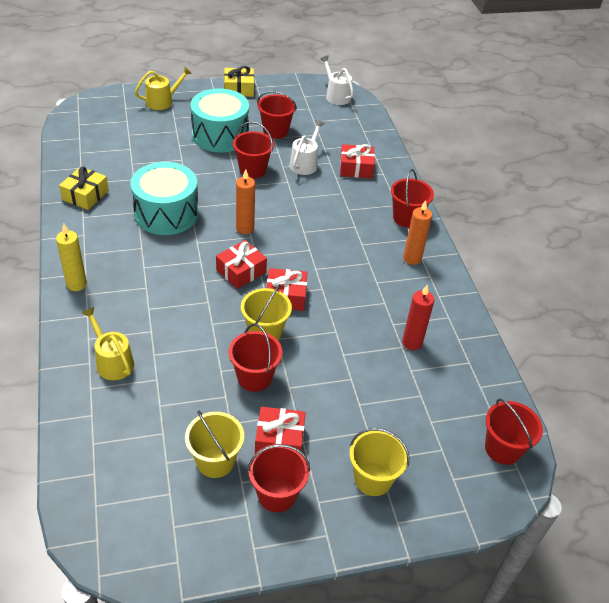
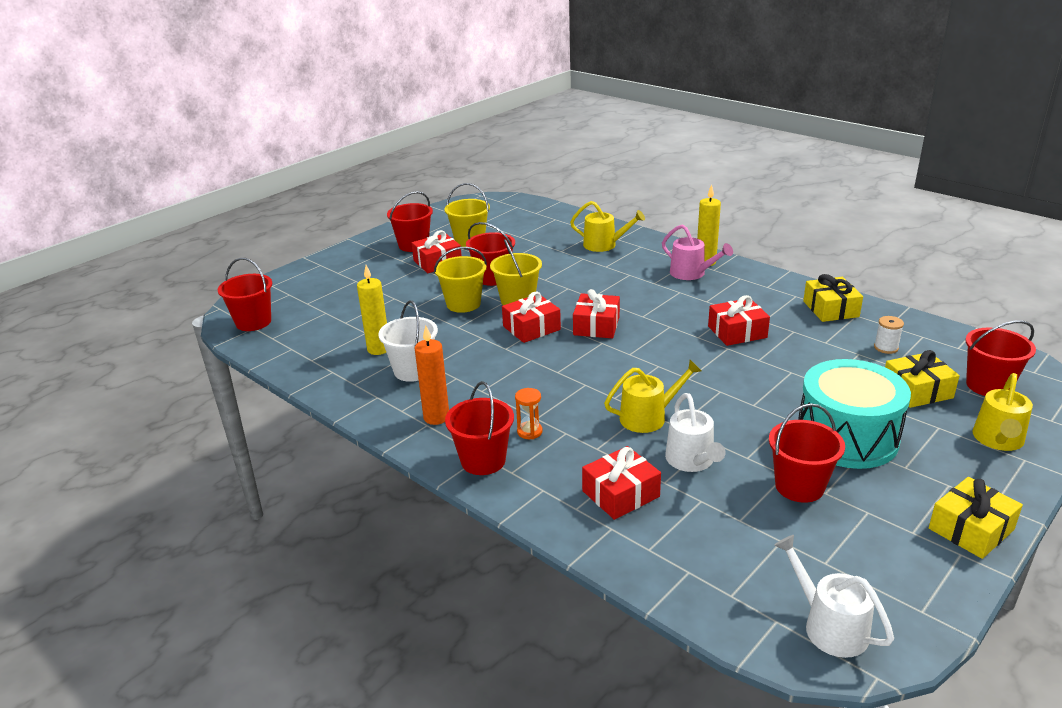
camera: 150 degrees right, 15 degrees down
turquoise drum [130,162,199,235] -> red gift [708,295,770,346]
red bucket [233,122,274,178] -> red bucket moved to [965,320,1036,396]
orange candle [236,169,255,234] -> none
white watering can [320,55,354,105] -> white watering can turned 150 degrees counterclockwise [774,535,894,658]
yellow bucket [349,428,410,496] -> yellow bucket moved to [434,247,487,313]
red candle [402,285,434,350] -> yellow candle [357,265,387,355]
none -> white bucket [378,301,438,382]
none -> orange hourglass [515,388,543,439]
none -> yellow watering can [604,360,701,433]
none -> pink watering can [662,224,733,280]
none -> white spool [874,316,904,354]
none -> yellow gift [885,350,960,408]

